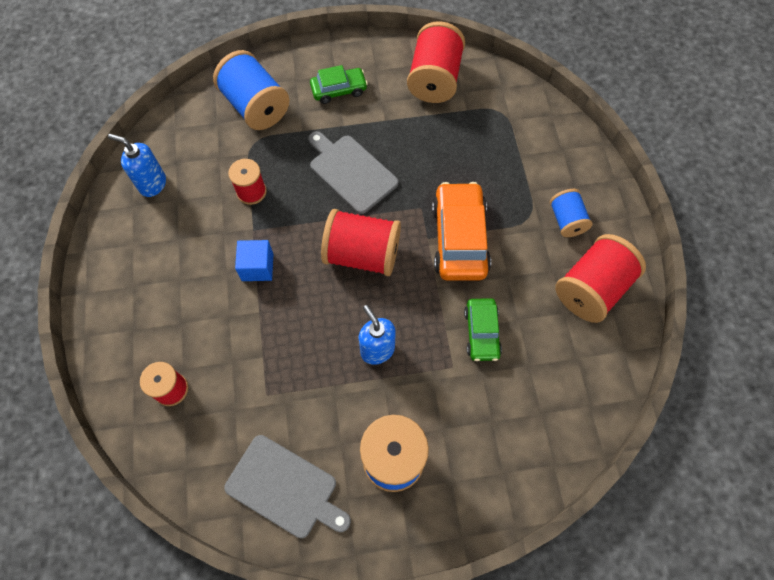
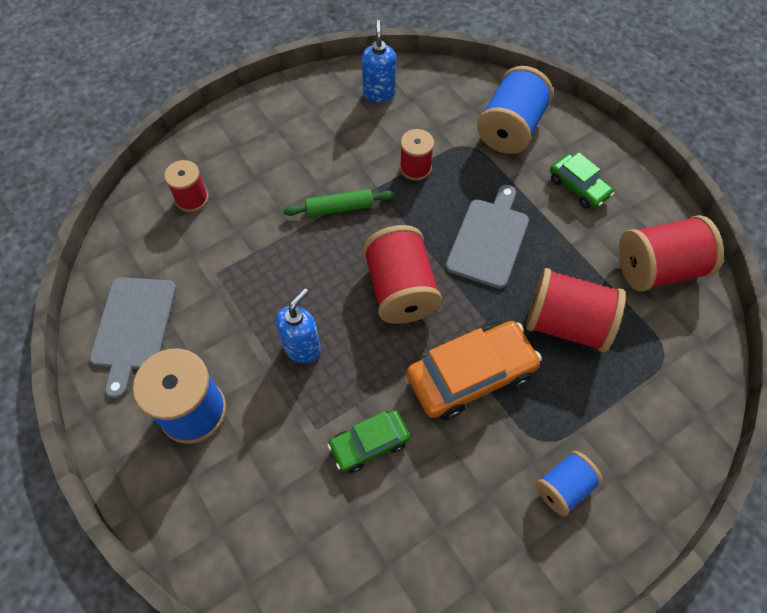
camera: 65 degrees right, 5 degrees down
blue cube [235,240,273,281] -> green rolling pin [283,189,395,217]
red spool [555,234,646,323] -> red spool moved to [526,268,626,352]

